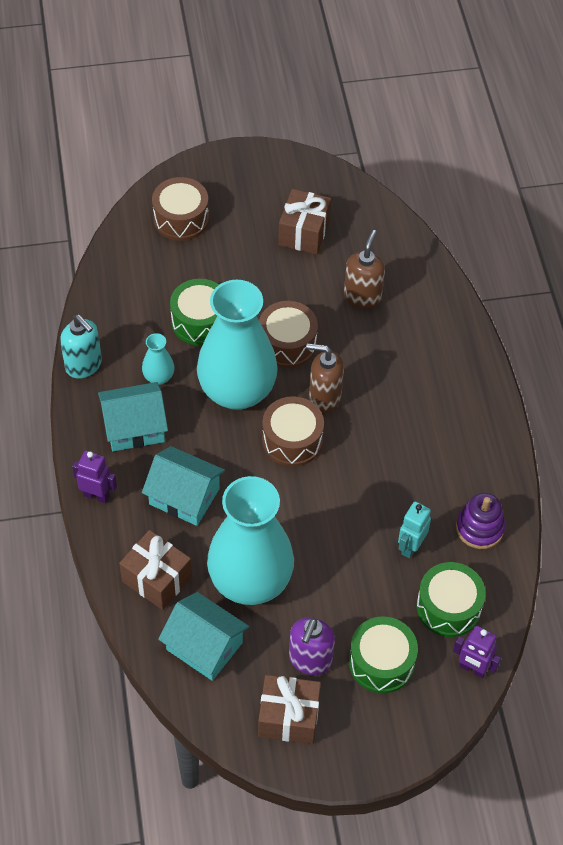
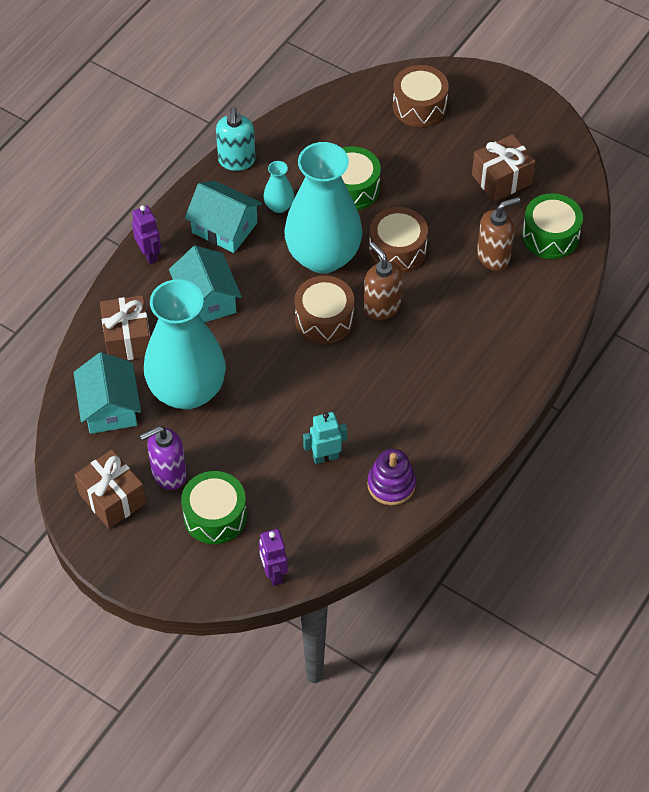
camera: 45 degrees right, 0 degrees up
green drum [416,562,486,637] -> green drum moved to [522,193,583,259]

